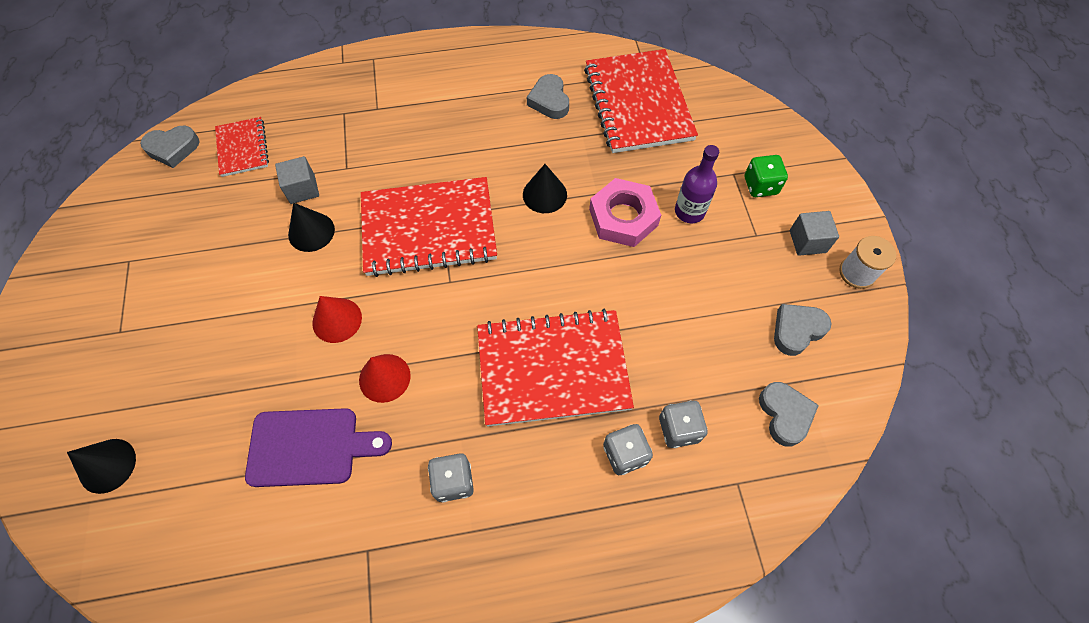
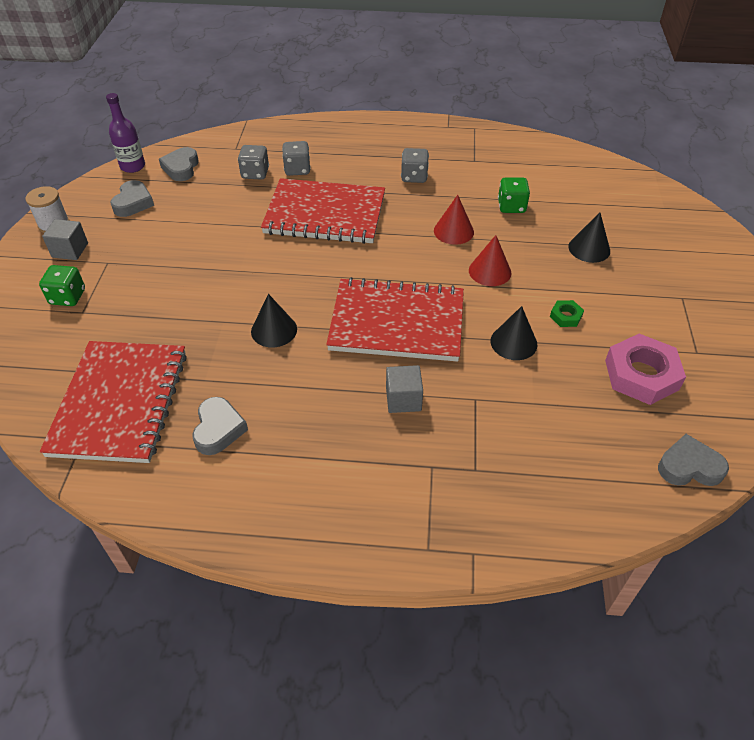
camera: 165 degrees left, 15 degrees down
black cone [67,439,136,494] -> black cone moved to [568,212,610,263]
red notebook [215,117,269,177] -> none
purple cutting board [245,408,392,487] -> green dice [498,177,530,213]
grey cube [275,156,319,204] -> grey cube moved to [386,365,423,413]
pink nut [589,178,661,247] -> pink nut moved to [605,334,686,405]
purple bottle [675,145,719,223] -> purple bottle moved to [106,93,145,173]
grey heart [774,304,832,356] -> grey heart turned 60 degrees counterclockwise [110,180,154,217]
none -> green nut [550,300,584,327]

